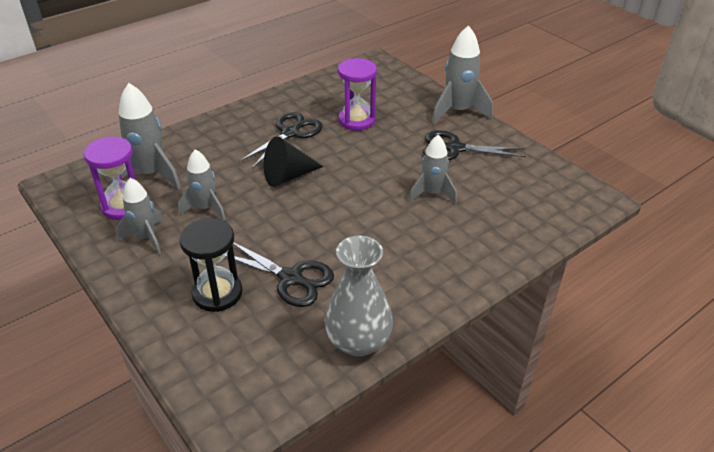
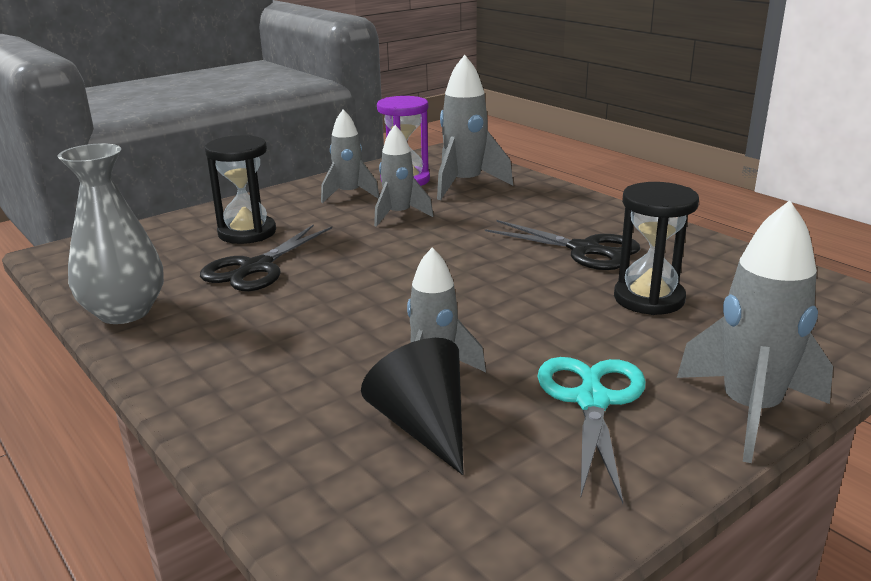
camera: 90 degrees right, 15 degrees down
black cone [264,136,323,187] -> black cone moved to [361,338,464,475]
purple hourglass [338,58,377,131] -> black hourglass [614,182,699,315]
black scissors [423,130,526,160] -> turquoise scissors [537,357,646,504]

